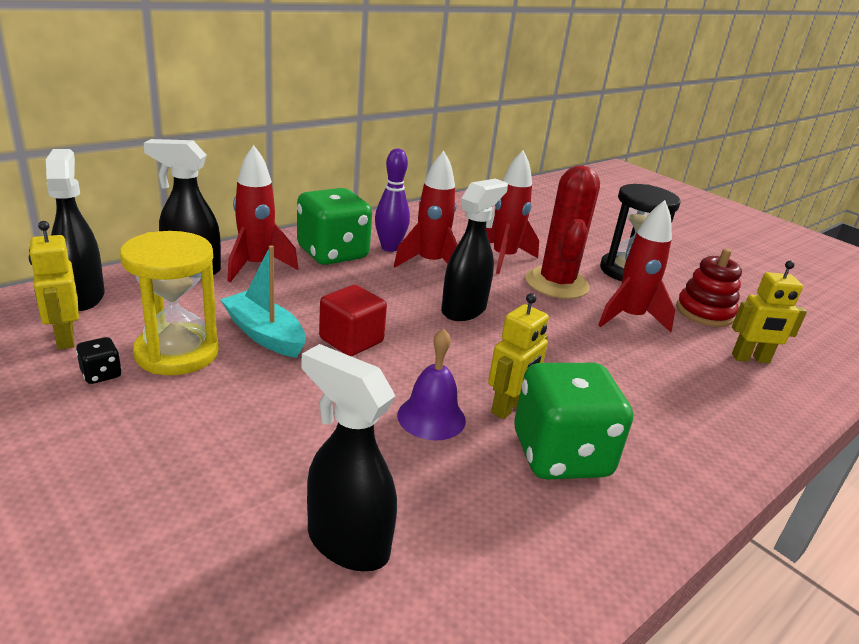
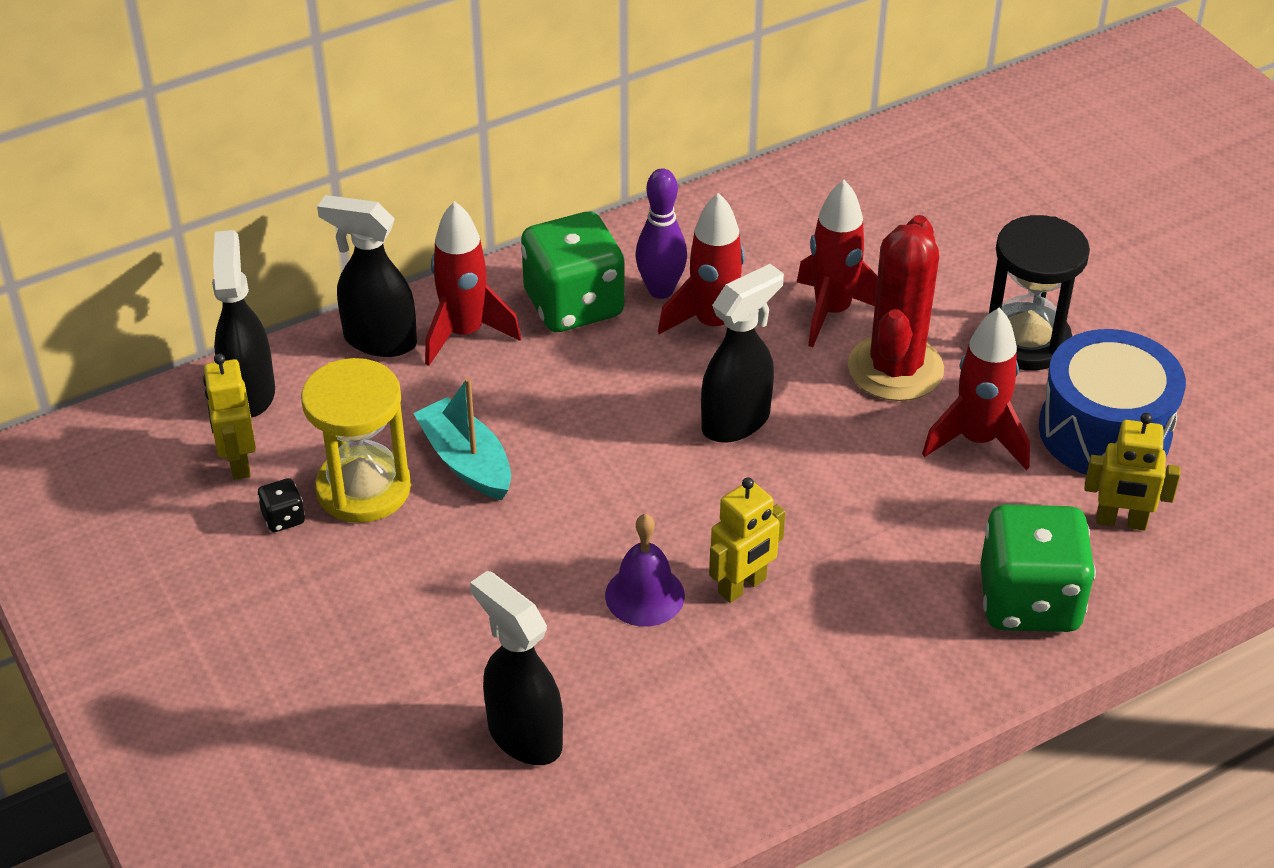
camera: 15 degrees right, 15 degrees up
red cube [319,285,387,356] -> none
green dice [514,363,633,479] -> green dice moved to [980,504,1096,632]
red stacking toy [676,248,742,327] -> blue drum [1039,329,1186,475]

